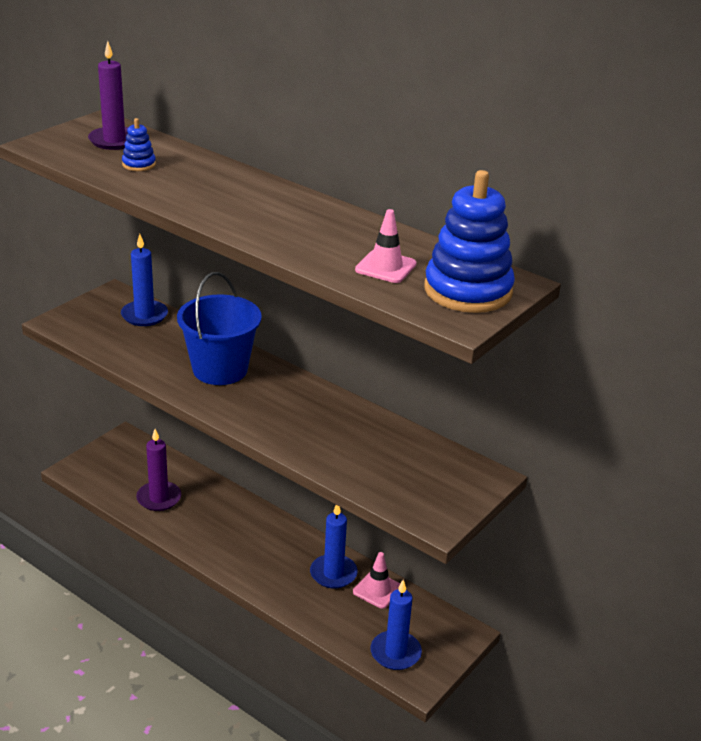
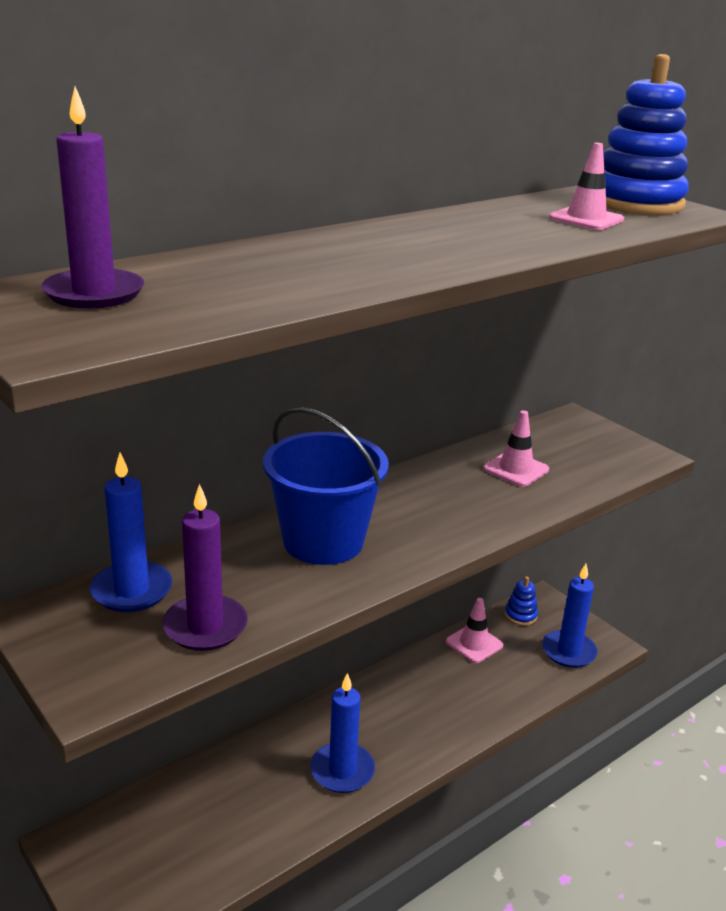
camera: 75 degrees left, 5 degrees down
blue stacking toy [122,118,156,171] -> blue stacking toy moved to [505,576,538,626]
purple candle [136,429,181,511] -> purple candle moved to [162,484,248,651]
blue candle [310,505,358,589] -> blue candle moved to [310,673,375,793]
none -> pink traffic cone [483,410,549,487]

